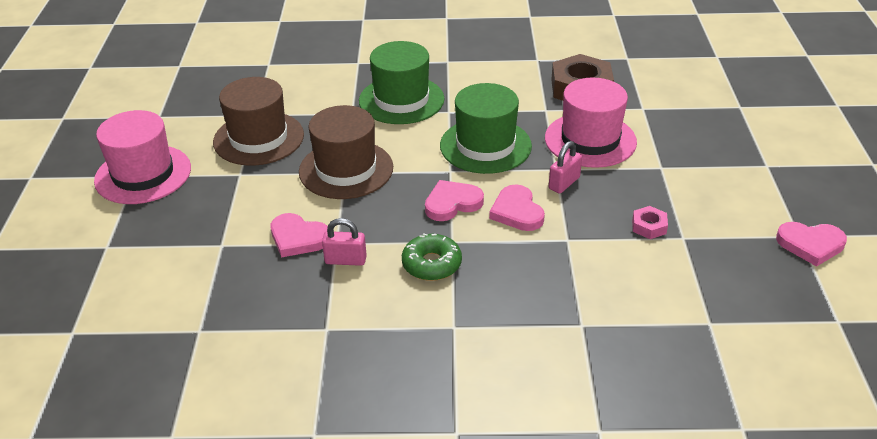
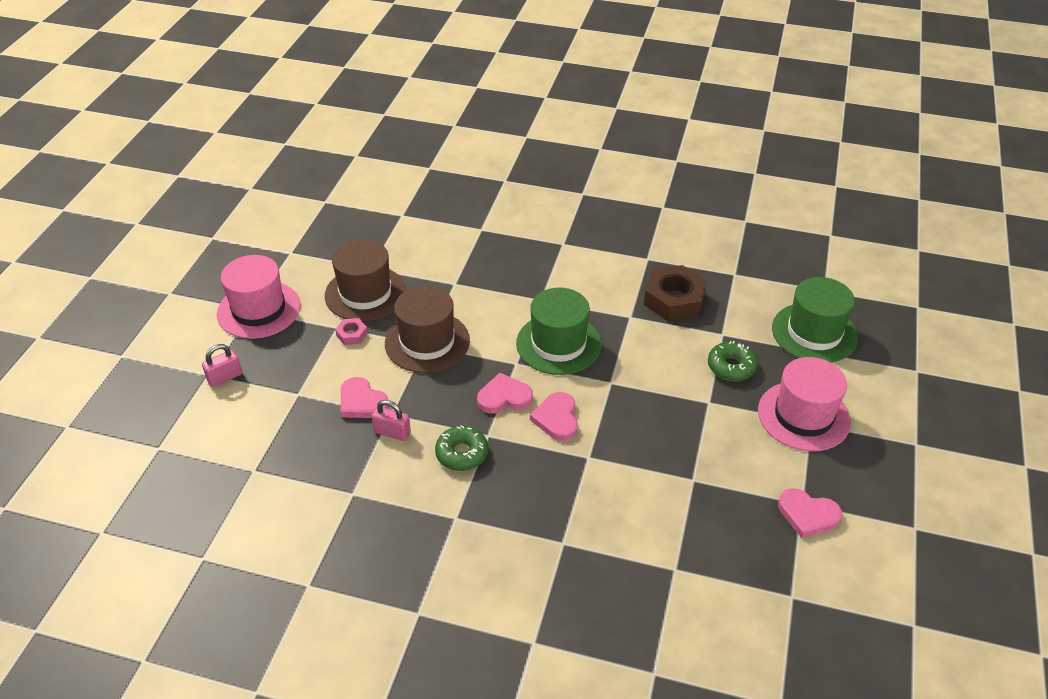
camera: 15 degrees right, 5 degrees up
green hat [359,41,445,124] -> green hat moved to [772,277,858,362]
pink hat [545,78,637,168] -> pink hat moved to [758,357,851,452]
pink padlock [549,141,582,194] -> pink padlock moved to [202,344,242,387]
pink nut [632,206,668,239] -> pink nut moved to [335,318,368,345]
none -> green donut [708,341,758,381]

